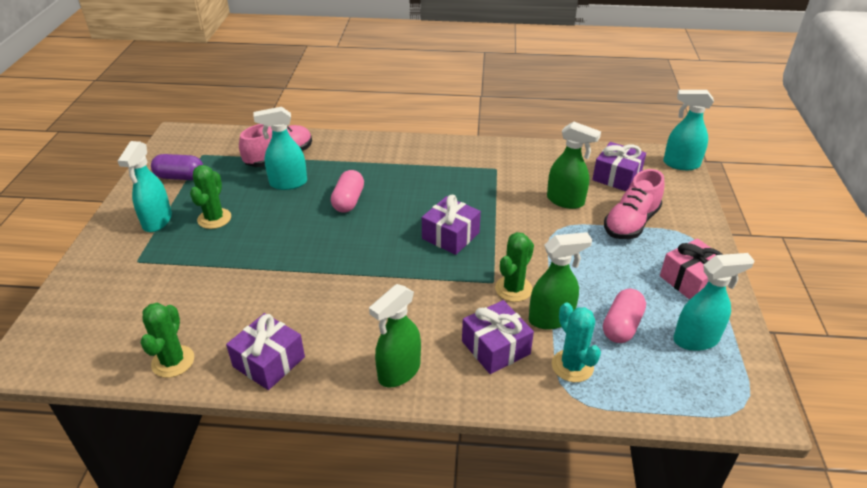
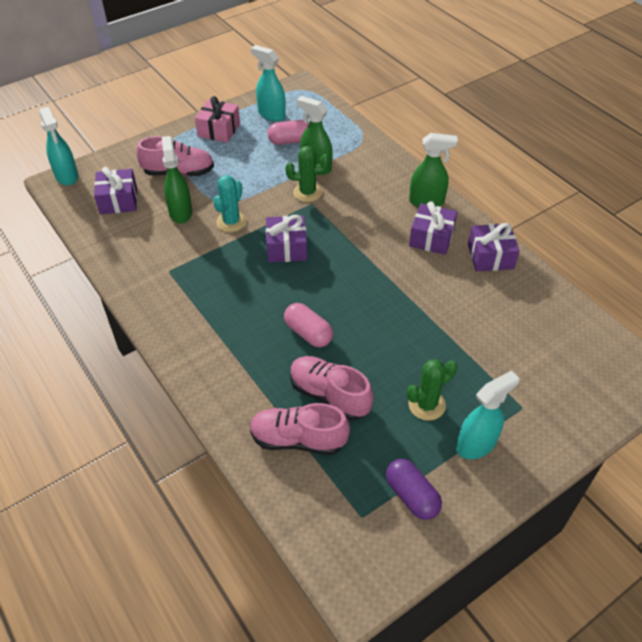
camera: 130 degrees left, 10 degrees up
green cactus [141,303,194,378] -> none
turquoise spray bottle [253,107,307,190] -> pink shoe [290,356,373,420]
pink capsule [331,170,364,213] -> pink capsule turned 75 degrees clockwise [284,303,333,347]
purple gift [462,300,534,374] -> purple gift moved to [409,201,457,255]
turquoise cactus [552,303,601,382] -> turquoise cactus moved to [213,175,247,232]

